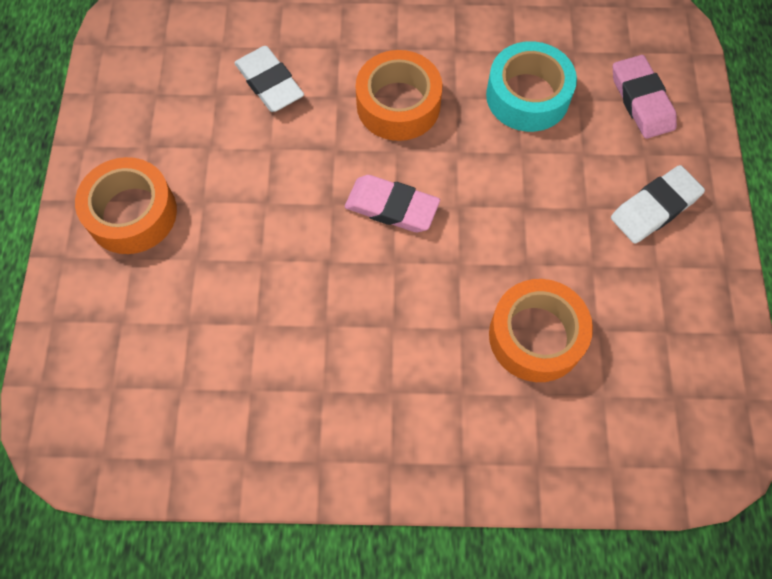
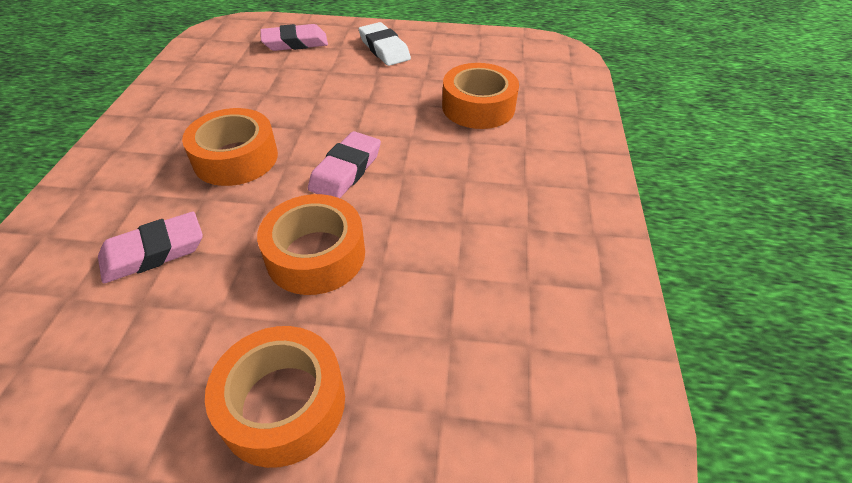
camera: 85 degrees left, 20 degrees down
white eraser [234,46,304,112] -> pink eraser [98,212,203,283]
turquoise tape [486,41,577,132] -> none
none -> orange tape [257,194,365,295]

